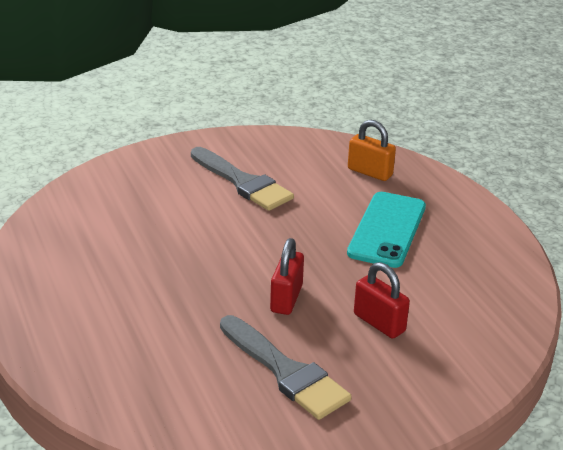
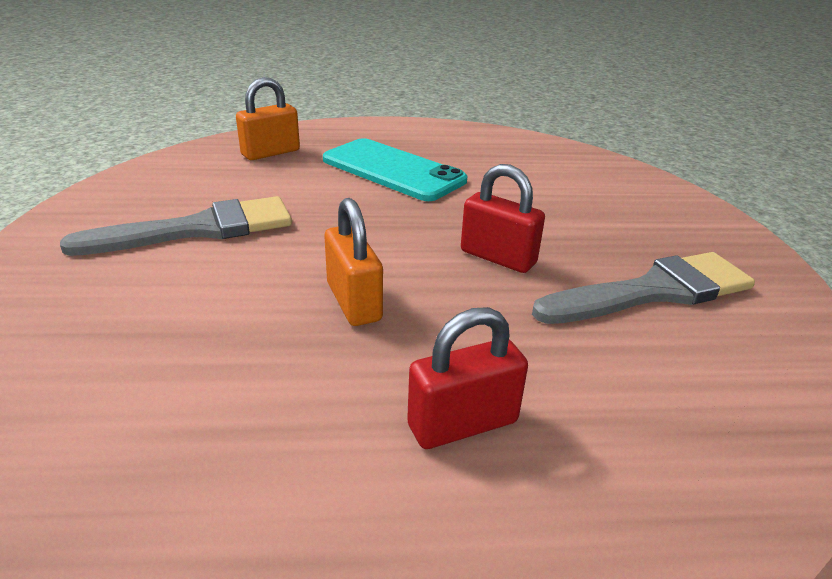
camera: 70 degrees left, 0 degrees up
red padlock [354,262,410,339] -> red padlock moved to [407,307,528,449]
none -> orange padlock [324,198,383,326]

